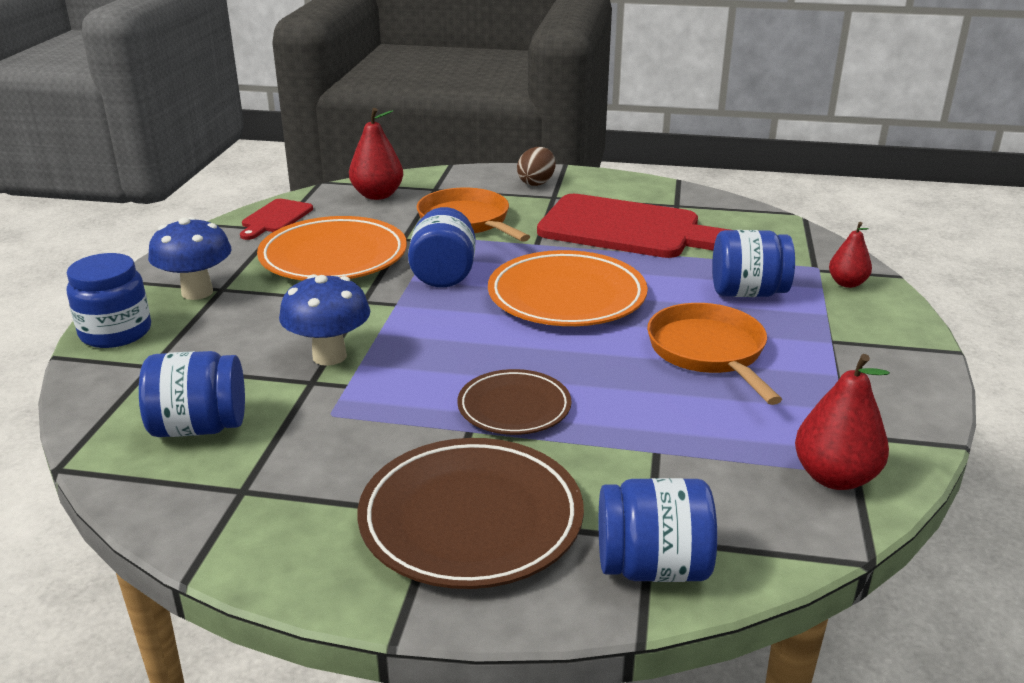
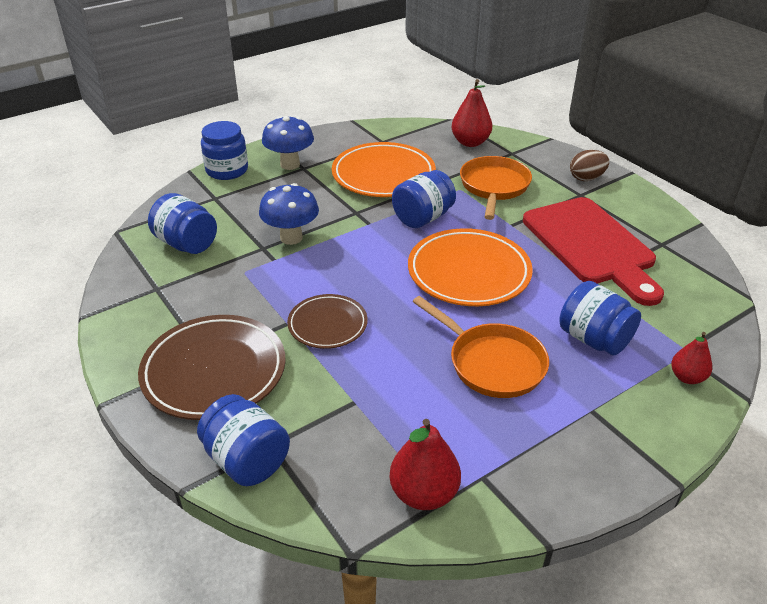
camera: 45 degrees right, 10 degrees up
red cutting board [240,199,313,240] -> none
orange pan [647,303,782,405] -> orange pan turned 105 degrees clockwise [413,296,549,398]

